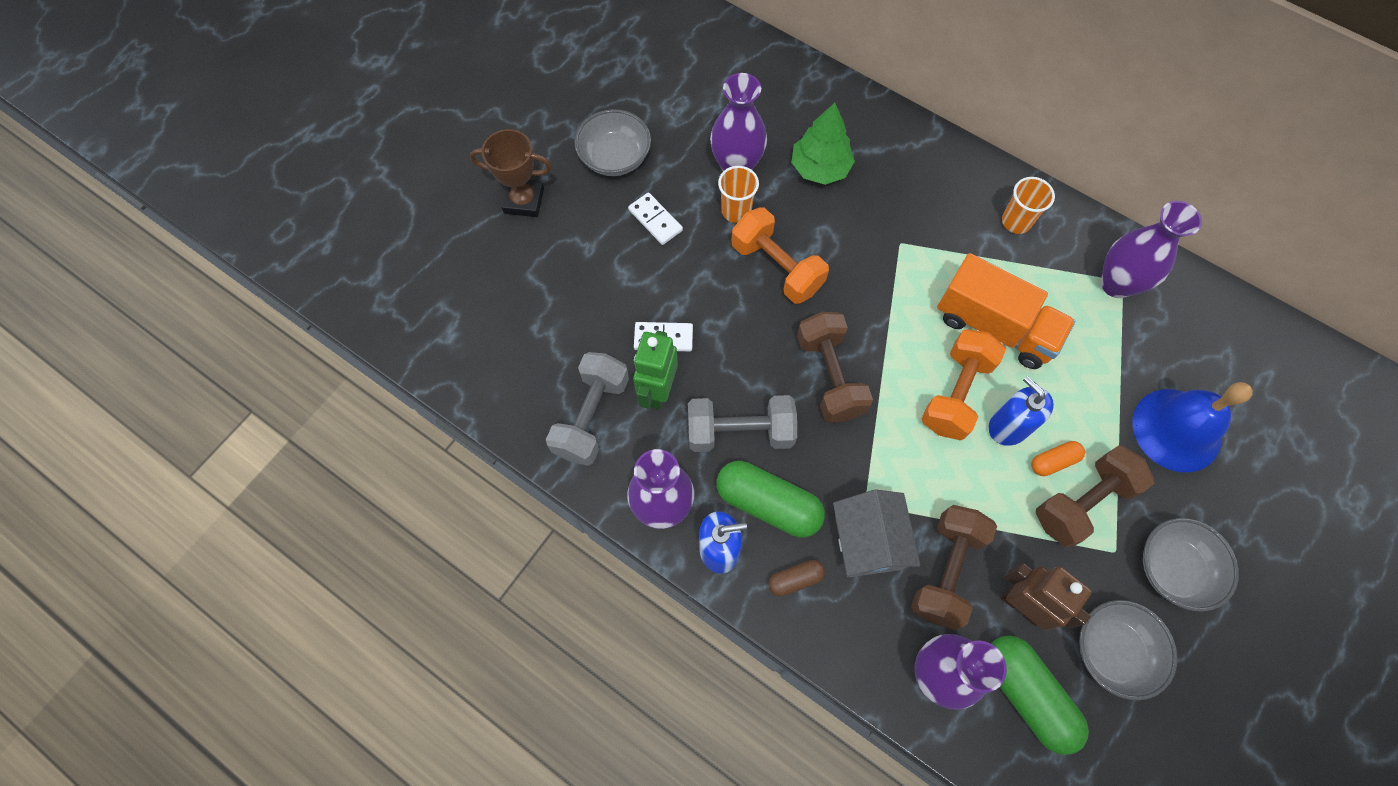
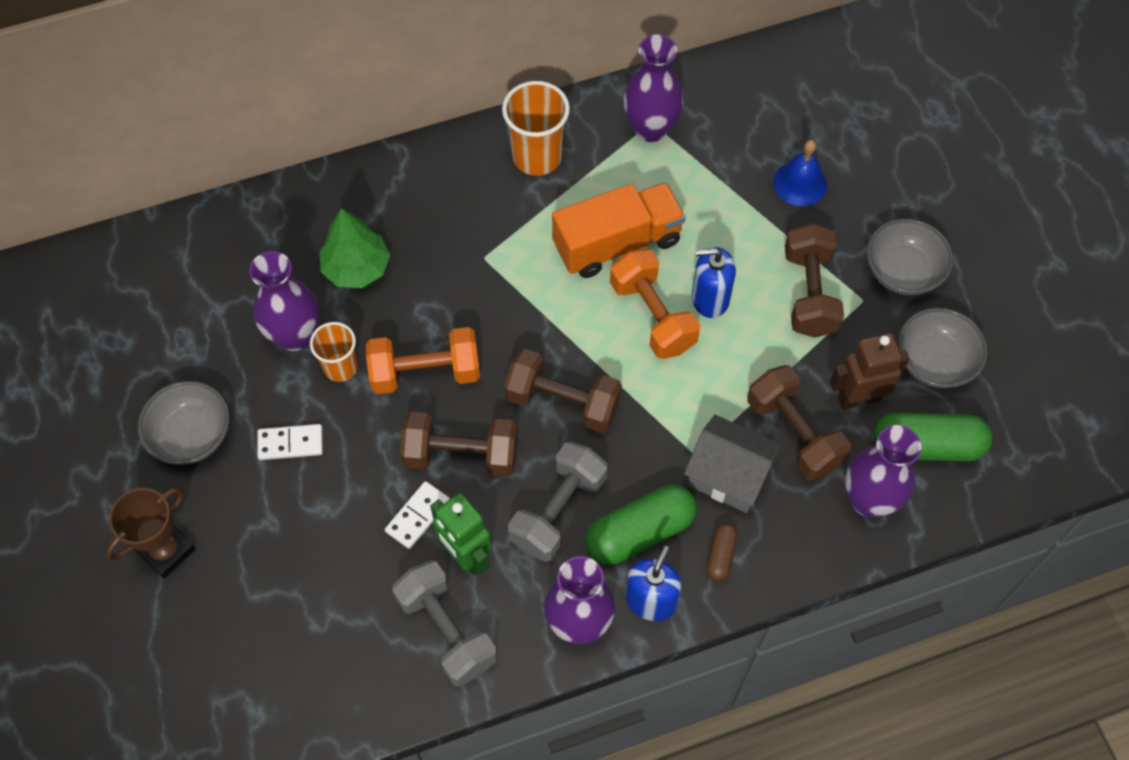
camera: 55 degrees left, 5 degrees down
orange cup [1002,177,1055,234] -> orange cup [502,81,570,176], size x1.56
orange capsule [1031,441,1085,476] -> none
blue bell [1132,382,1253,472] -> blue bell [774,140,827,206], size x0.63
none -> brown dumbbell [400,412,518,477]

